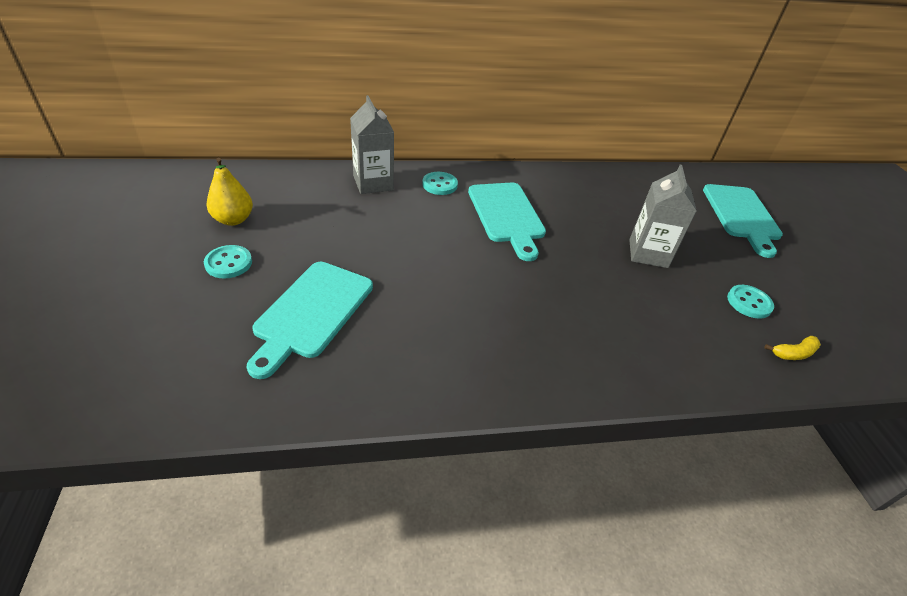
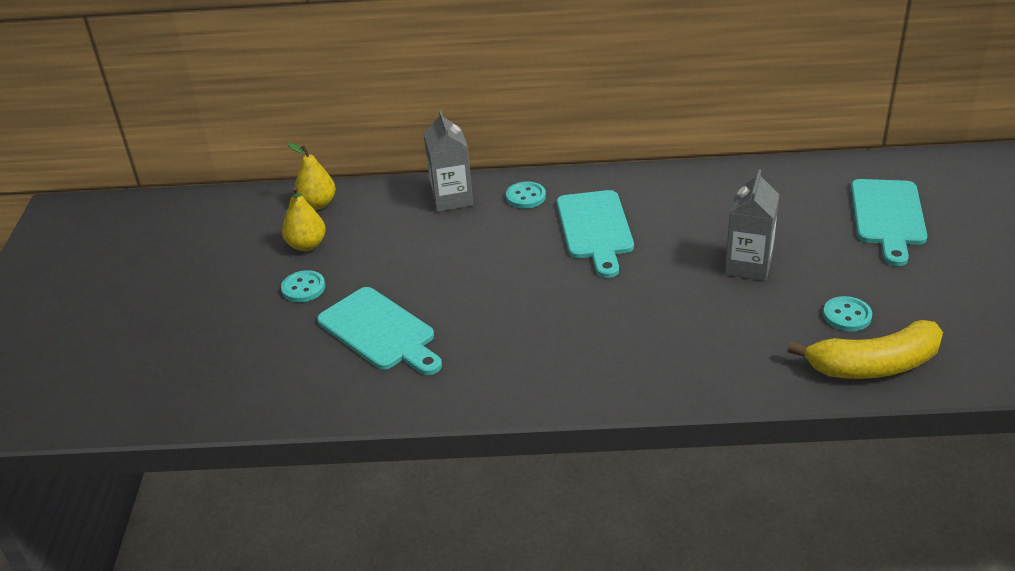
camera: 15 degrees right, 5 degrees down
turquoise cutting board [247,262,373,379] -> turquoise cutting board turned 75 degrees counterclockwise [317,287,442,375]
yellow banana [765,336,821,360] -> yellow banana [788,320,943,379], size x2.39
none -> yellow pear [287,143,336,210]

